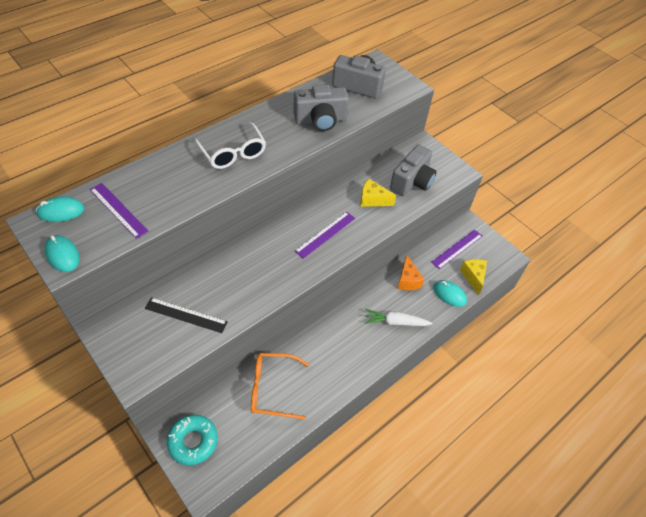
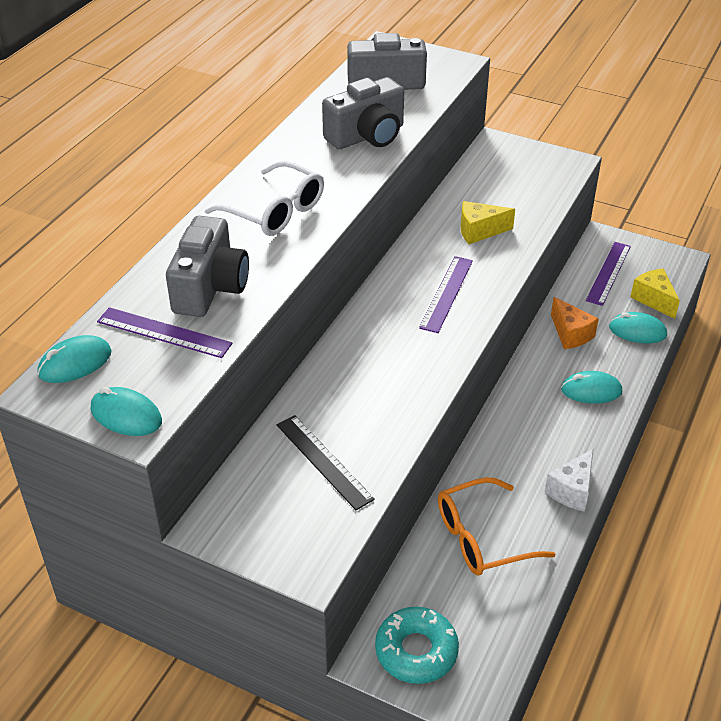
camera: 20 degrees left, 10 degrees down
black ruler [145,297,228,333] -> black ruler turned 60 degrees clockwise [277,415,375,510]
white carrot [365,309,433,326] -> turquoise mouse [561,371,622,404]
grey camera [390,145,437,196] -> grey camera moved to [166,216,249,317]
none -> white cheese [545,449,593,512]

